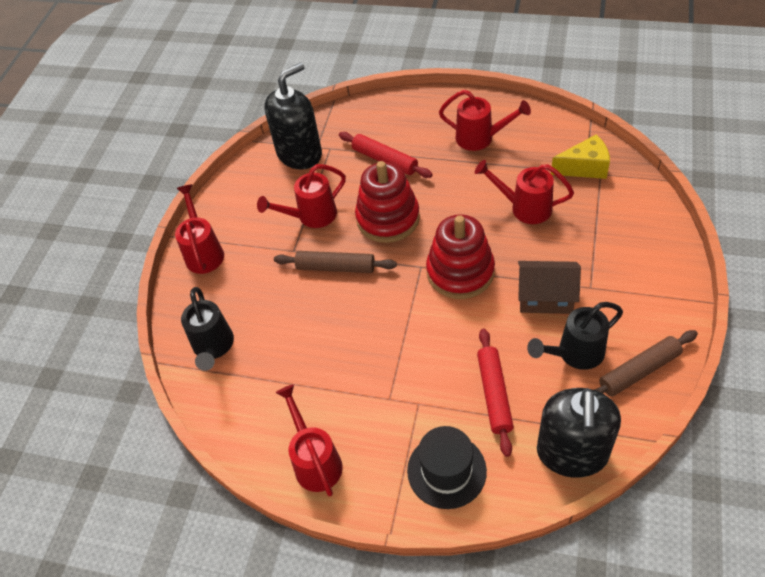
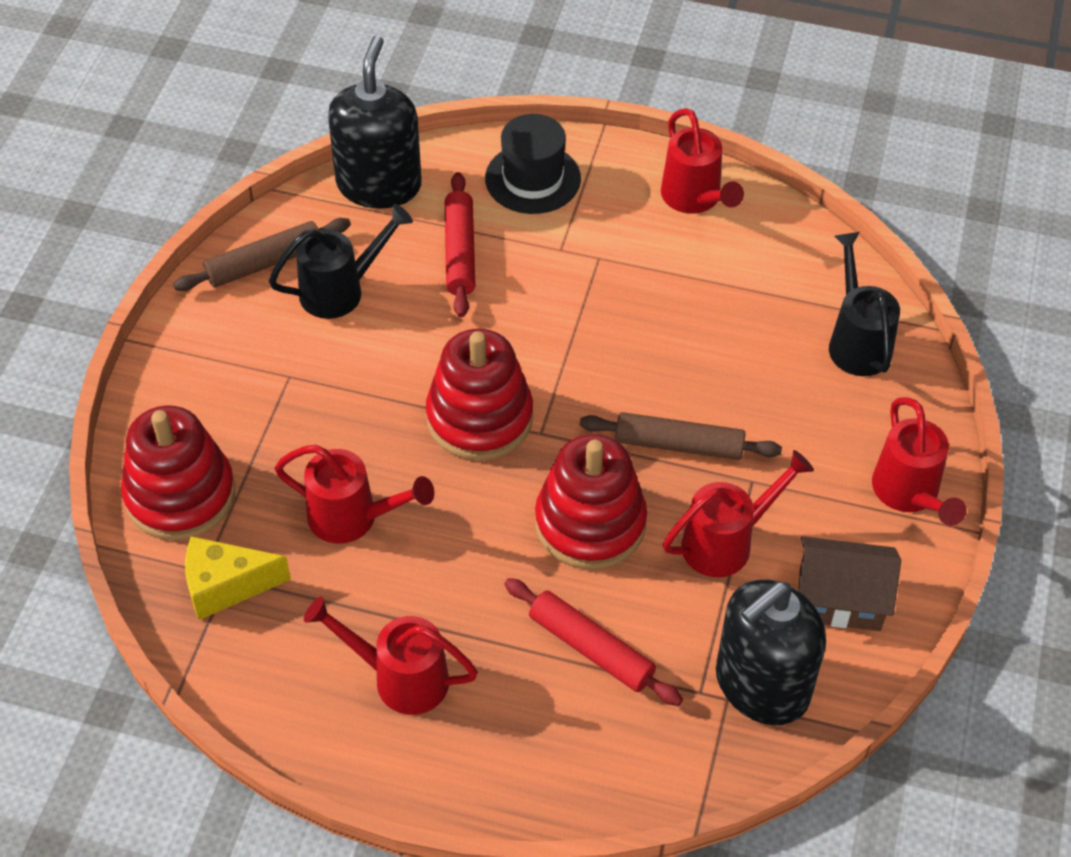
camera: 175 degrees right, 0 degrees up
brown house [518,261,581,314] -> brown house moved to [798,536,901,631]
none -> red stacking toy [121,405,235,540]

